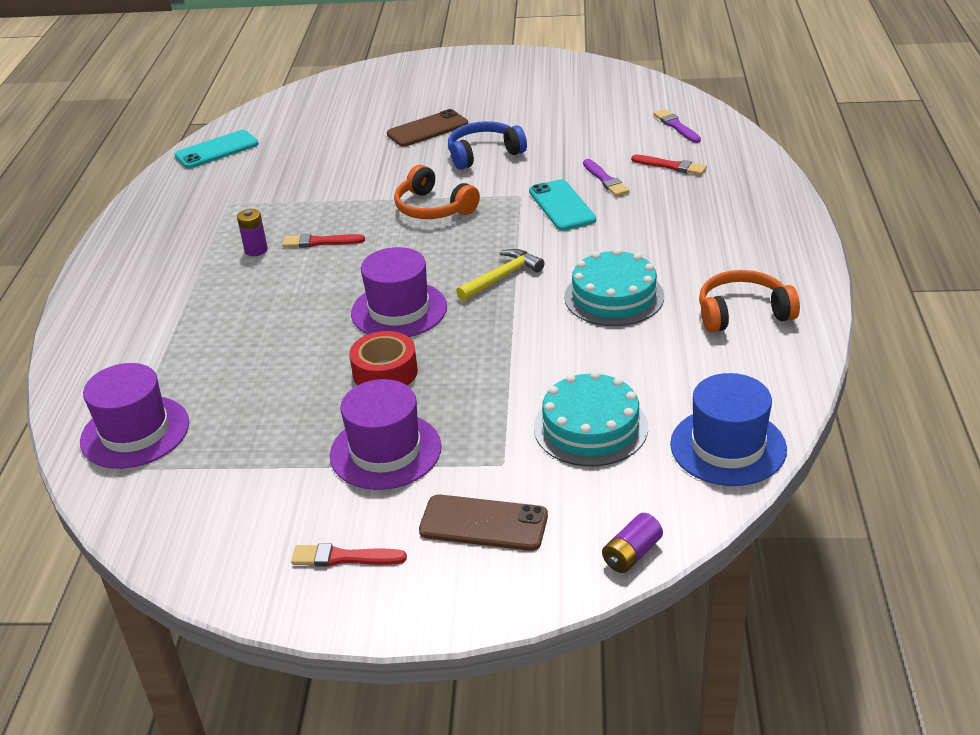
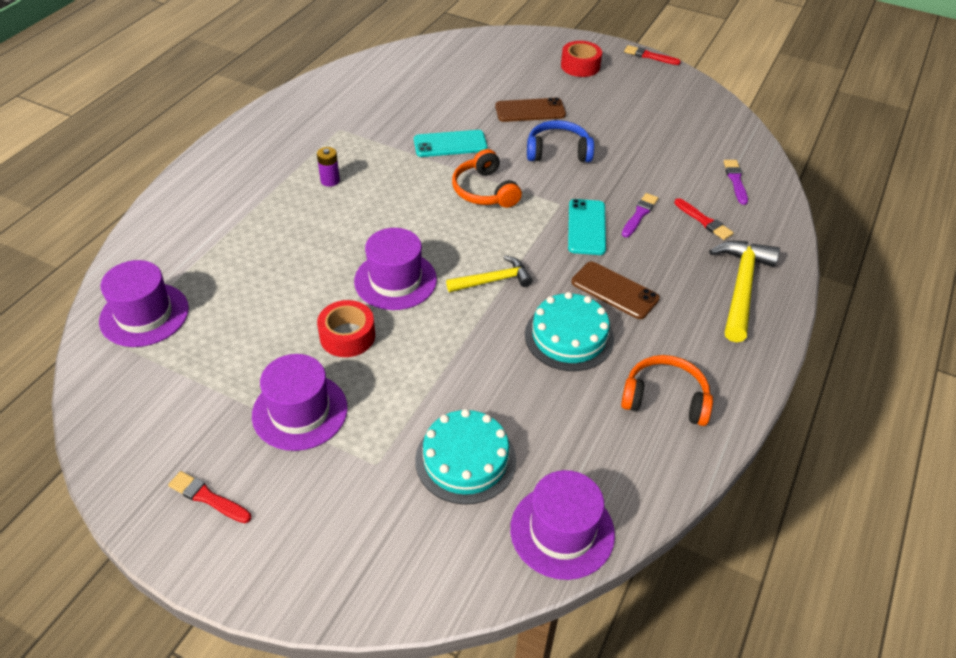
camera: 20 degrees right, 10 degrees up
turquoise phone [175,130,259,168] -> turquoise phone moved to [414,130,488,157]
red brush [282,234,365,248] -> red brush moved to [624,45,681,65]
brown phone [419,494,548,551] -> brown phone moved to [571,262,660,319]
purple brush [583,159,630,196] -> purple brush turned 150 degrees counterclockwise [622,193,658,238]
purple battery [602,513,663,573] -> none
blue hat [670,373,787,486] -> purple hat [510,470,615,580]
none -> red tape [561,41,602,77]
none -> yellow hammer [709,241,780,342]

